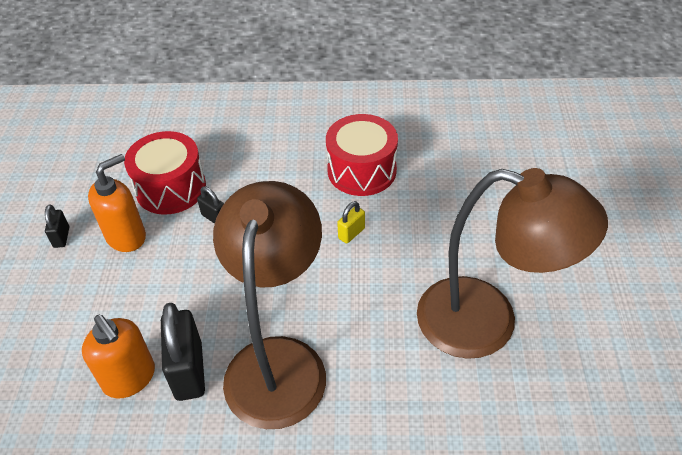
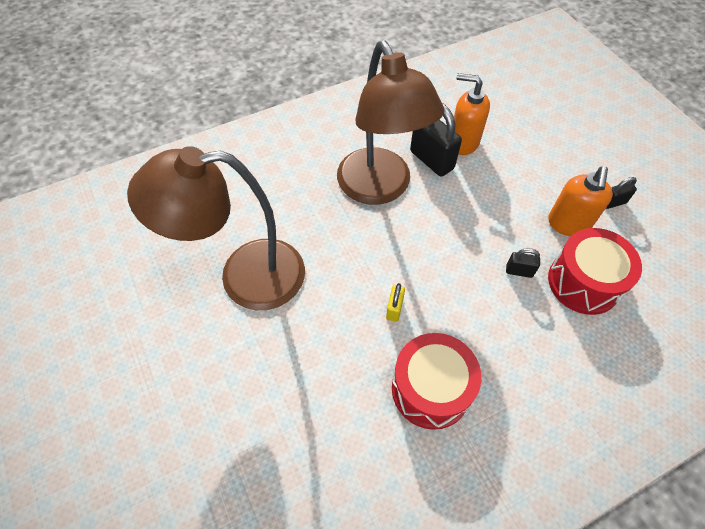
camera: 150 degrees right, 10 degrees up
black padlock [45,204,69,248] -> black padlock turned 75 degrees counterclockwise [606,177,637,209]

